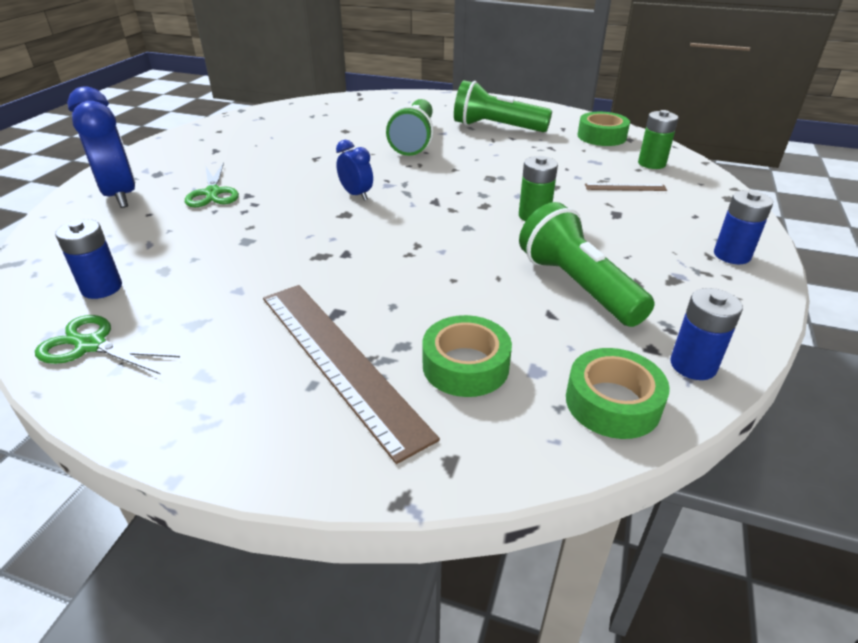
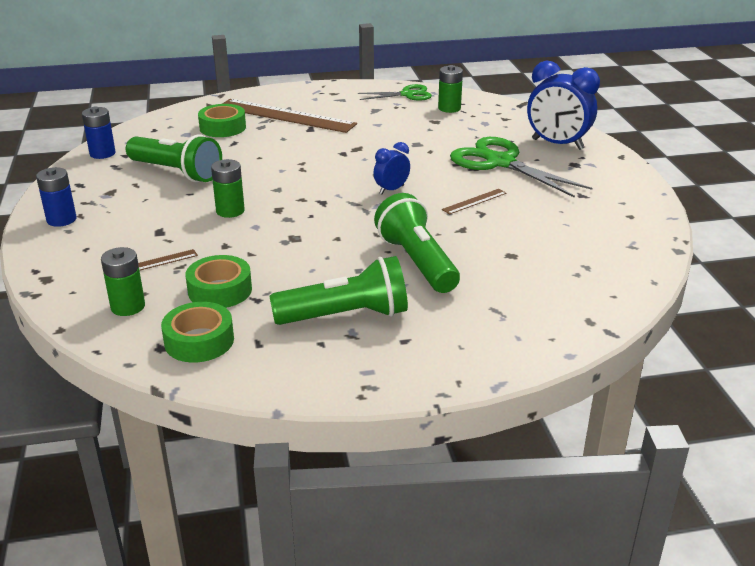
camera: 150 degrees right, 5 degrees down
blue battery [55,219,122,299] -> green battery [438,65,463,113]
green scissors [185,162,239,207] -> green scissors [450,137,592,198], size x1.71
blue clock [336,140,373,201] -> blue clock turned 120 degrees clockwise [373,142,410,194]
green tape [566,348,670,439] -> green tape moved to [186,255,252,308]
none -> brown ruler [442,189,507,215]

